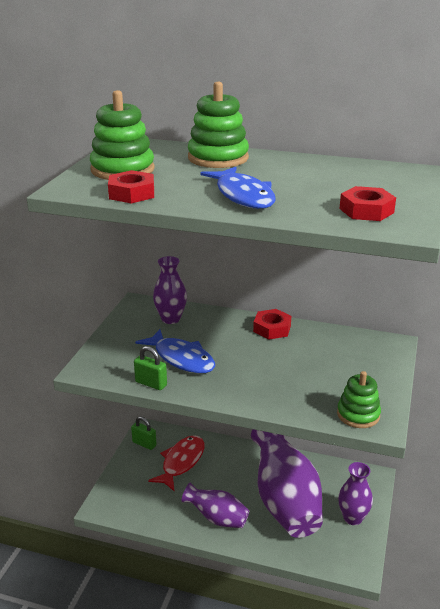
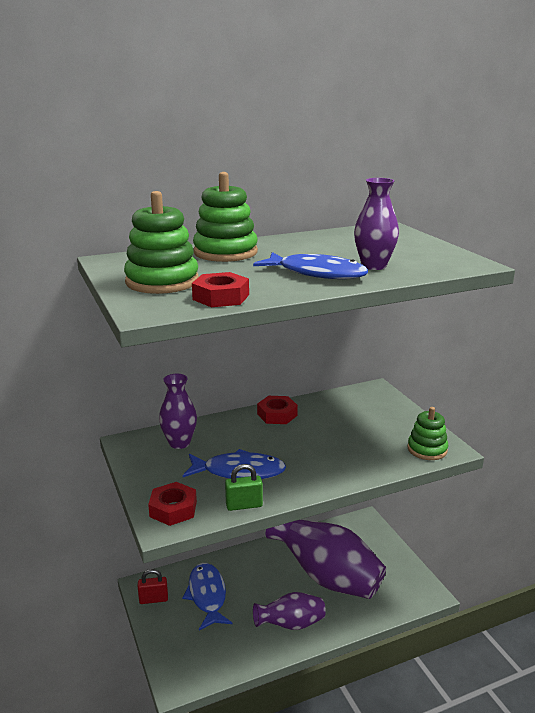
camera: 40 degrees left, 5 degrees down
green padlock [131,417,156,450] -> red padlock [138,569,168,604]
red fish [148,435,204,491] -> blue fish [182,563,232,630]
purple vase [338,462,373,525] -> purple vase moved to [354,178,399,270]
red nut [339,186,396,221] -> red nut moved to [148,482,197,526]

